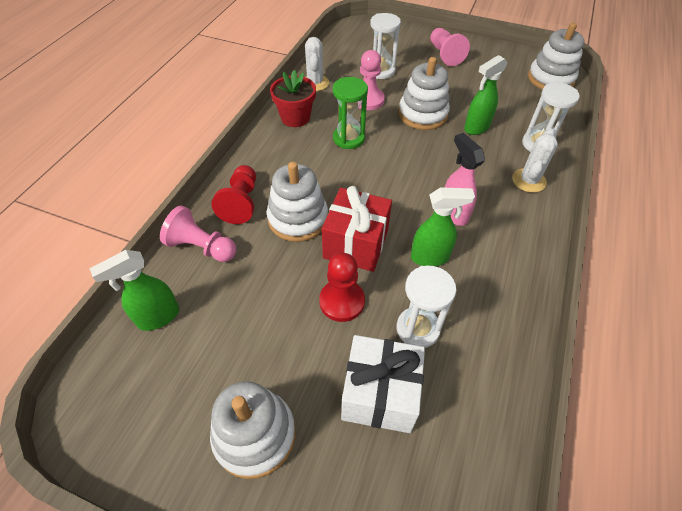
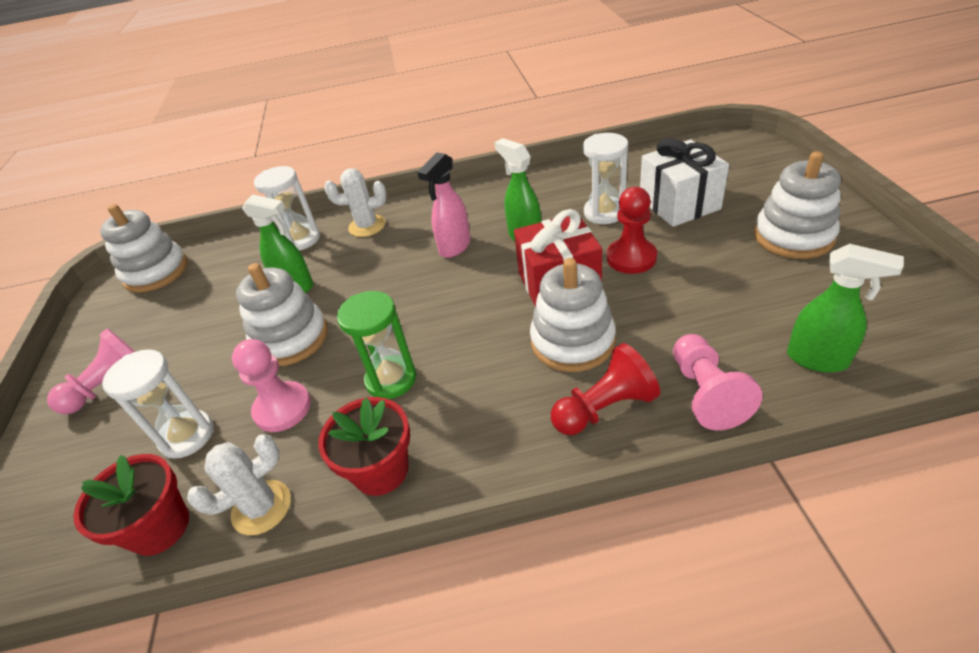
camera: 115 degrees left, 10 degrees down
none -> red flower pot [73,454,189,556]

